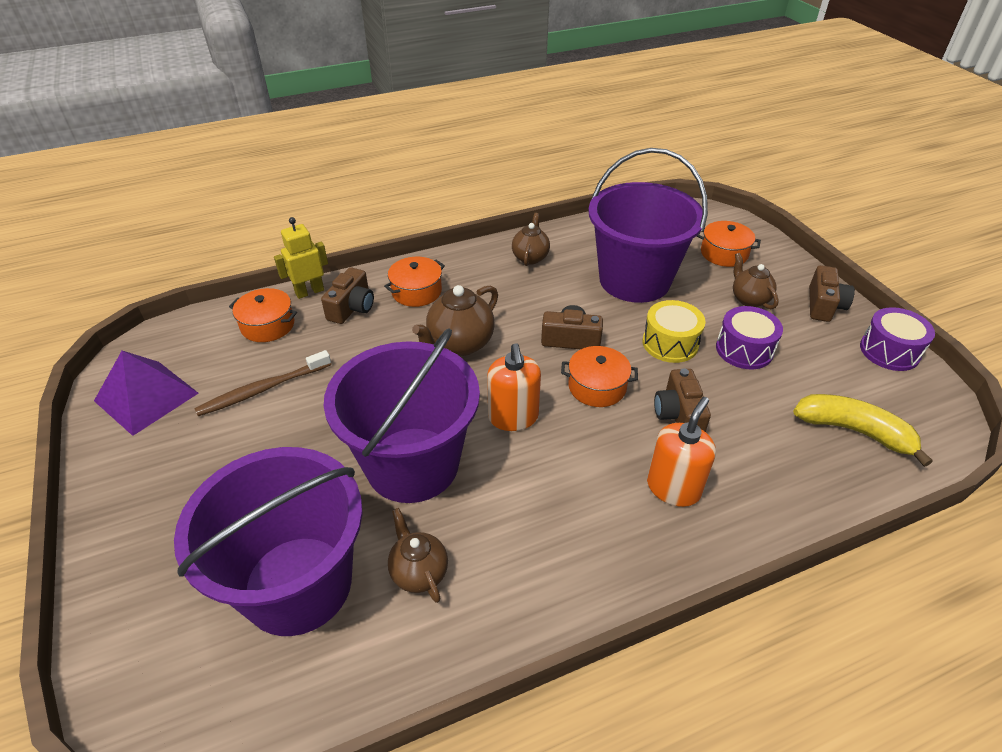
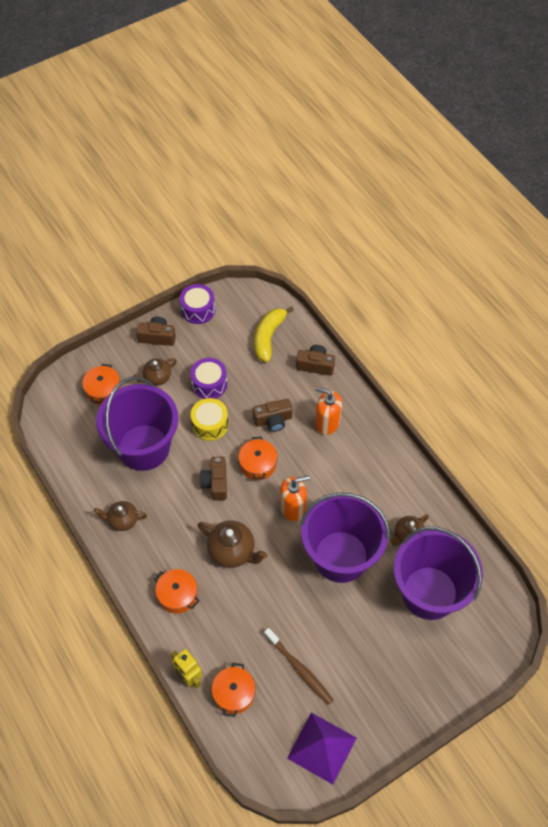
camera: 100 degrees left, 15 degrees up
brown camera [321,267,374,324] -> brown camera moved to [296,345,335,376]

